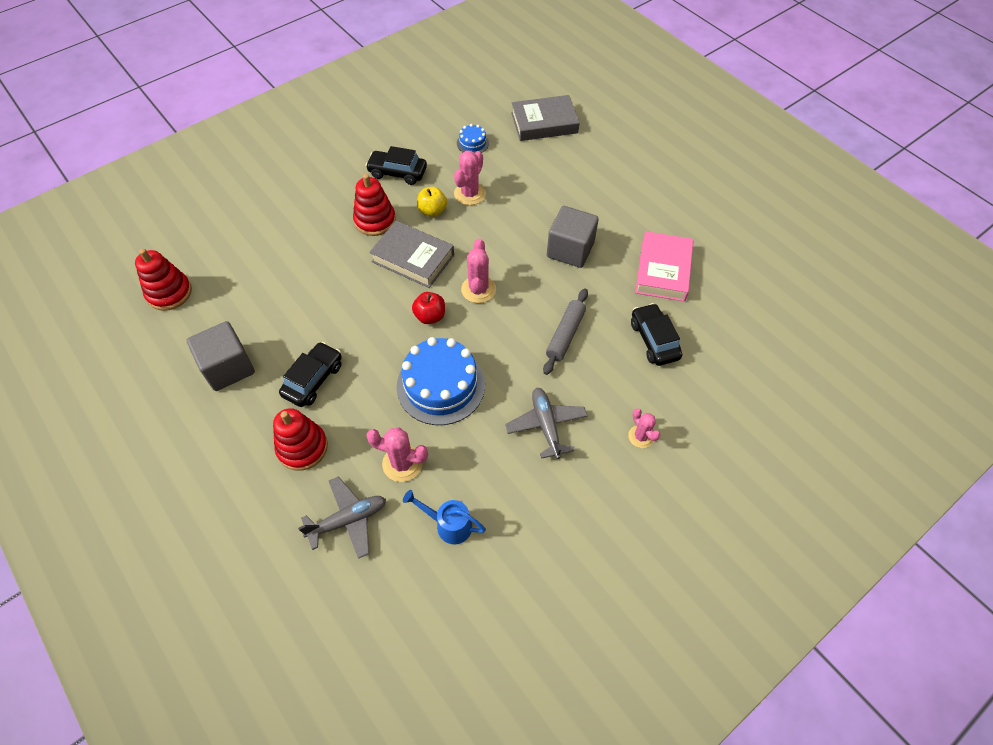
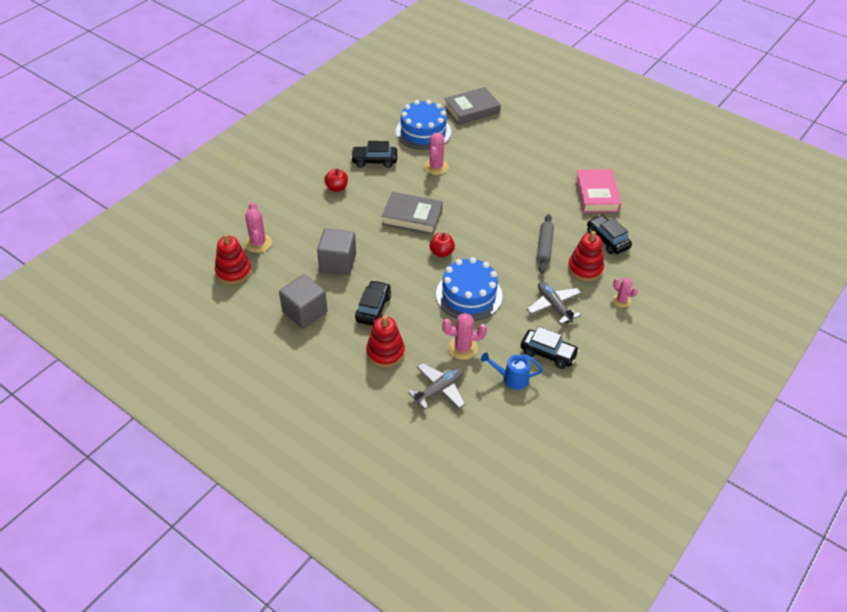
camera: 15 degrees left, 10 degrees down
red stacking toy [353,174,396,236] -> red stacking toy moved to [568,231,604,281]
yellow apple [417,187,447,217] -> none
blue cake [457,124,489,153] -> blue cake [396,100,451,150], size x2.18
pink cactus [461,239,496,303] -> pink cactus moved to [245,203,272,253]
grey cube [547,206,599,268] -> grey cube moved to [317,228,356,275]
none -> red apple [324,169,348,192]
none -> black car [521,326,580,369]

